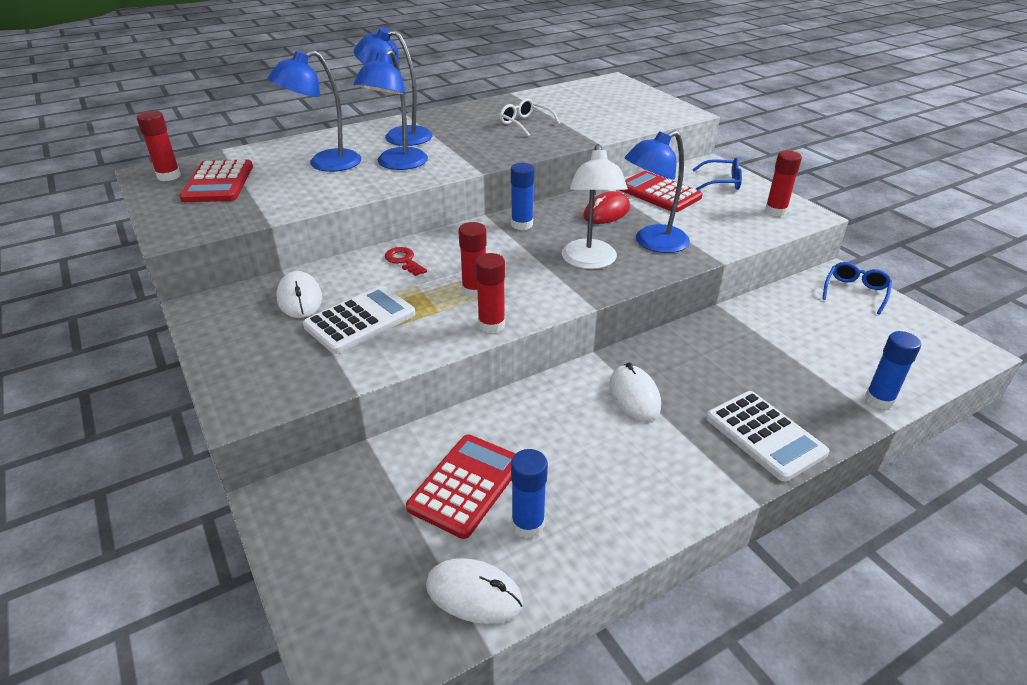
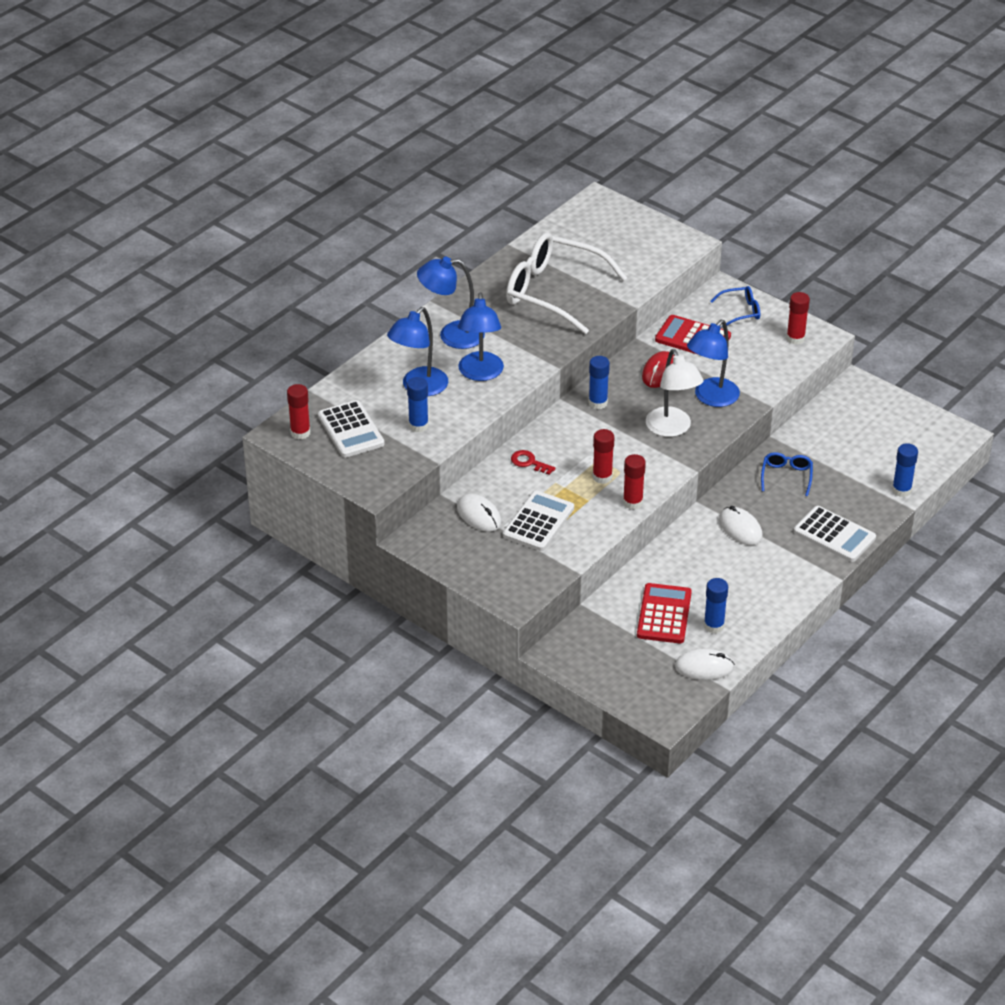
camera: 20 degrees left, 5 degrees up
red calculator [180,160,253,202] -> white calculator [318,400,385,458]
white glasses [500,98,561,136] -> white glasses [506,232,627,334], size x2.25
blue glasses [822,262,892,314] -> blue glasses moved to [761,452,813,496]
none -> blue glue stick [407,377,429,432]

